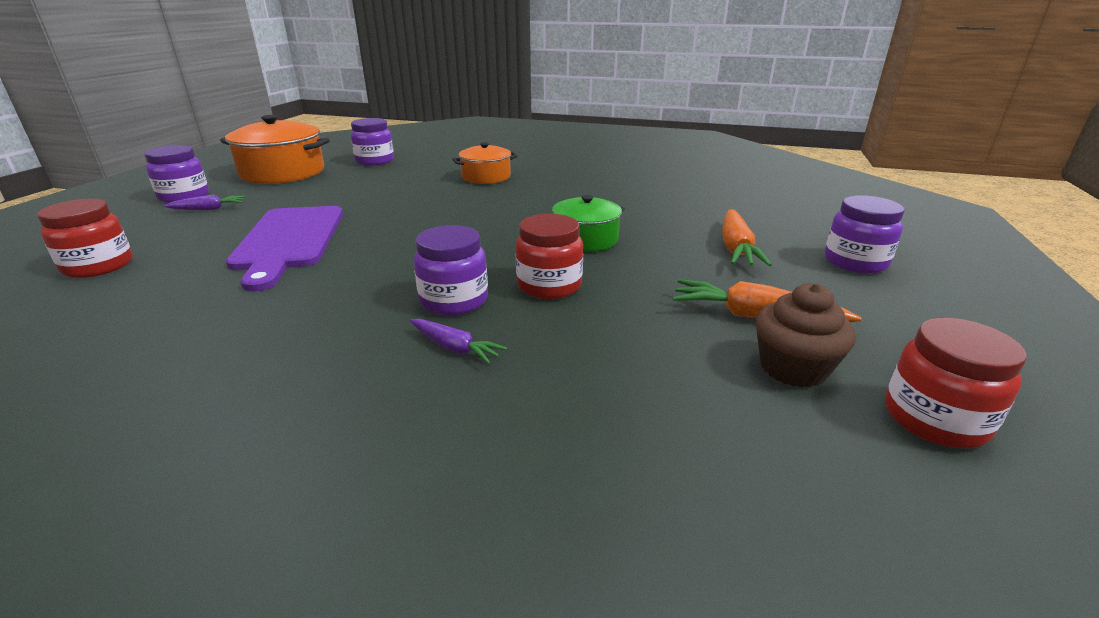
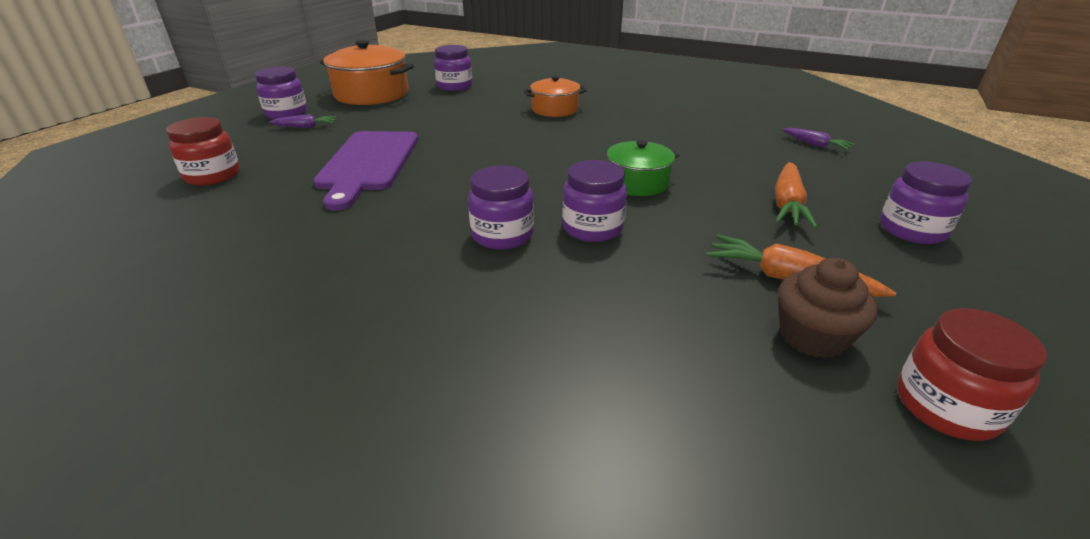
camera: 10 degrees right, 5 degrees up
purple carrot [410,319,507,364] -> purple carrot moved to [782,128,854,150]
red jar [515,214,583,299] -> purple jar [562,160,627,242]

